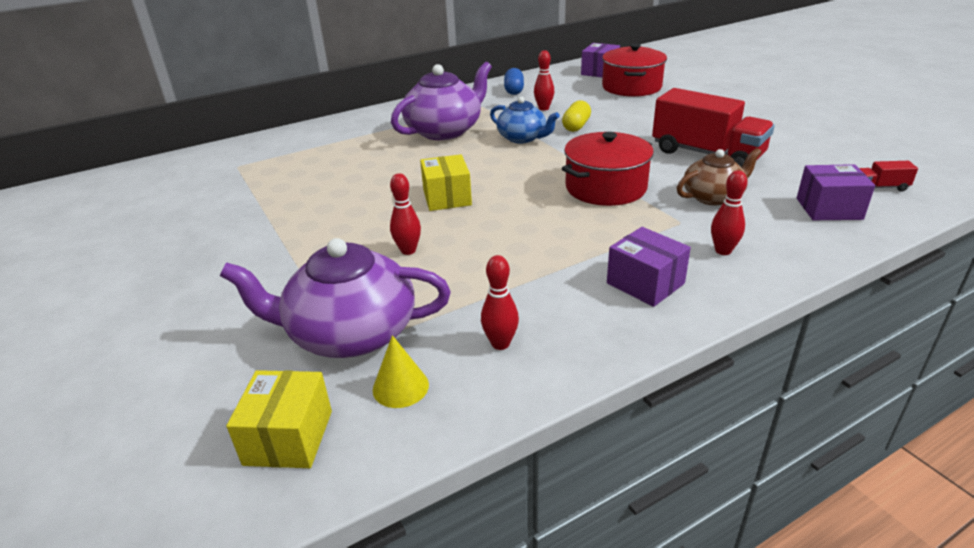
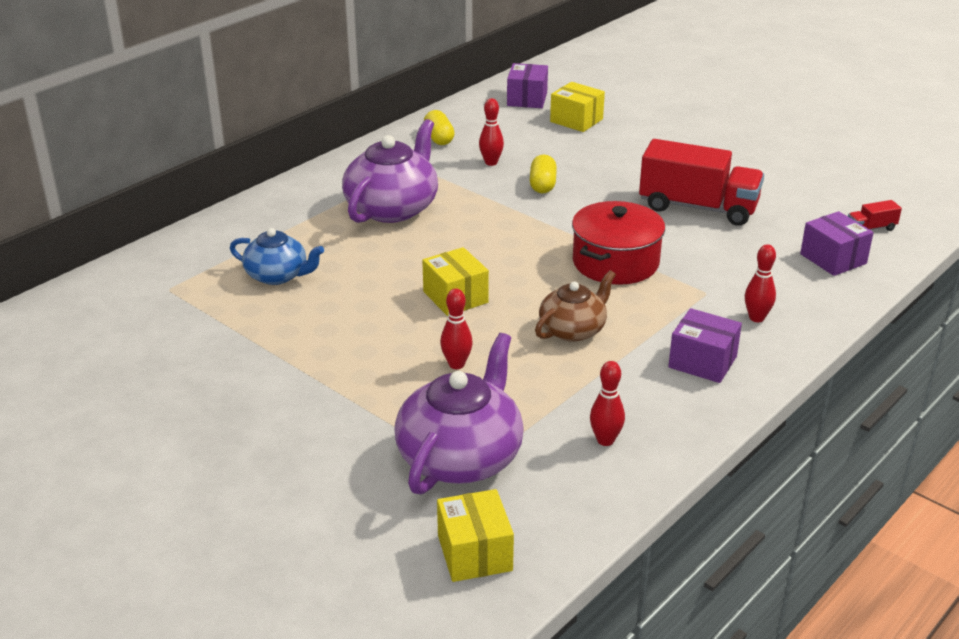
camera: 20 degrees left, 0 degrees up
purple teapot [220,238,451,358] -> purple teapot turned 135 degrees clockwise [395,333,524,494]
yellow cone [373,335,429,408] -> none
blue teapot [490,96,560,143] -> blue teapot moved to [230,228,324,285]
blue capsule [504,68,524,95] -> yellow capsule [424,110,455,145]
red pot [602,44,667,97] -> yellow box [550,82,605,132]
brown teapot [677,148,762,206] -> brown teapot moved to [535,270,616,342]
purple box [797,164,875,220] -> purple box turned 75 degrees clockwise [800,211,874,276]

